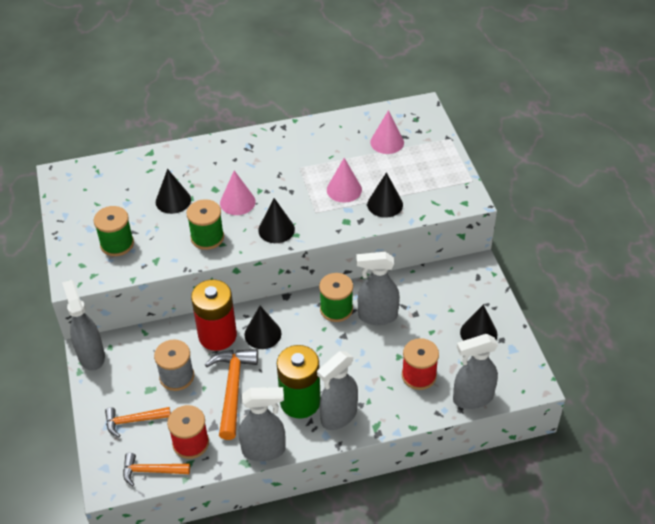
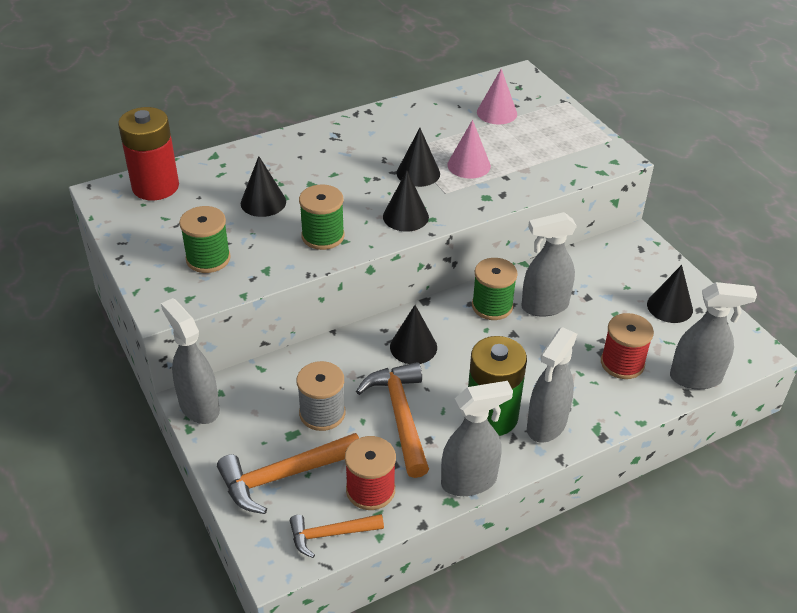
camera: 15 degrees left, 5 degrees down
orange hammer [105,407,171,437] -> orange hammer [217,433,359,514], size x1.62
red battery [191,279,237,351] -> red battery moved to [118,107,179,200]
pink cone [220,170,256,215] -> none
black cone [367,172,403,218] -> black cone moved to [397,128,440,187]
grey spray bottle [453,334,498,409] -> grey spray bottle turned 150 degrees counterclockwise [670,282,757,389]

